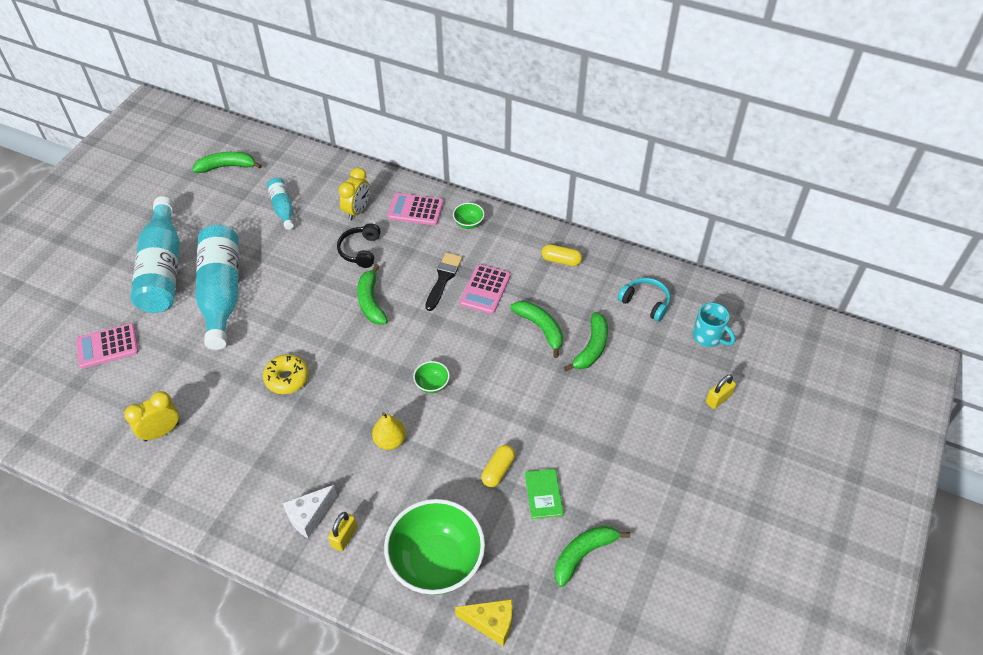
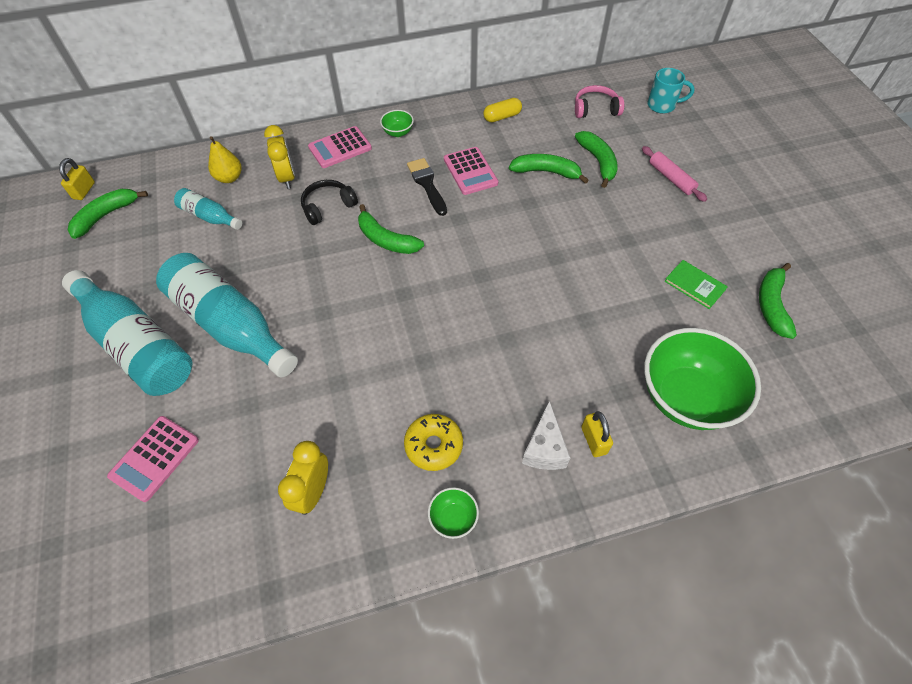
camera: 40 degrees left, 5 degrees up
yellow donut [263,354,309,394] -> yellow donut moved to [404,414,463,471]
black headphones [337,223,381,268] -> black headphones turned 90 degrees clockwise [301,180,358,225]
yellow pear [372,412,406,450] -> yellow pear moved to [208,136,242,183]
green bowl [413,361,450,393] -> green bowl moved to [428,487,479,539]
yellow cheese [455,599,513,646] -> none
yellow capsule [481,445,515,487] -> none
turquoise headphones [618,278,671,322] -> pink headphones [575,85,624,118]
yellow padlock [706,374,736,409] -> yellow padlock moved to [59,158,95,200]
none -> pink rolling pin [642,146,707,202]

